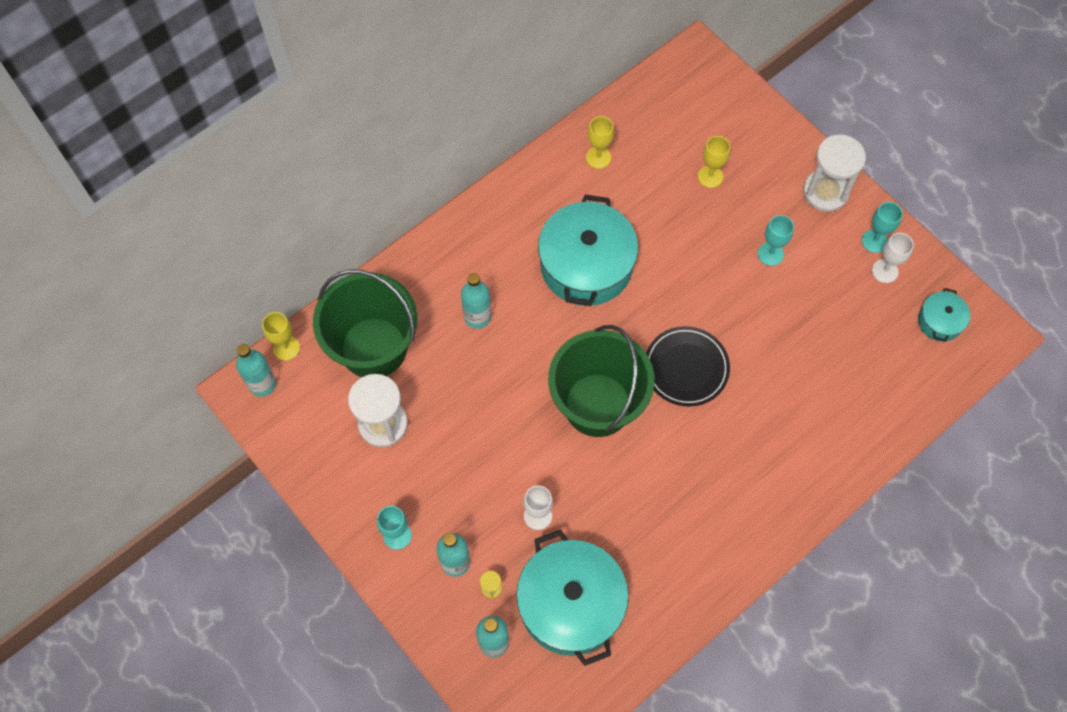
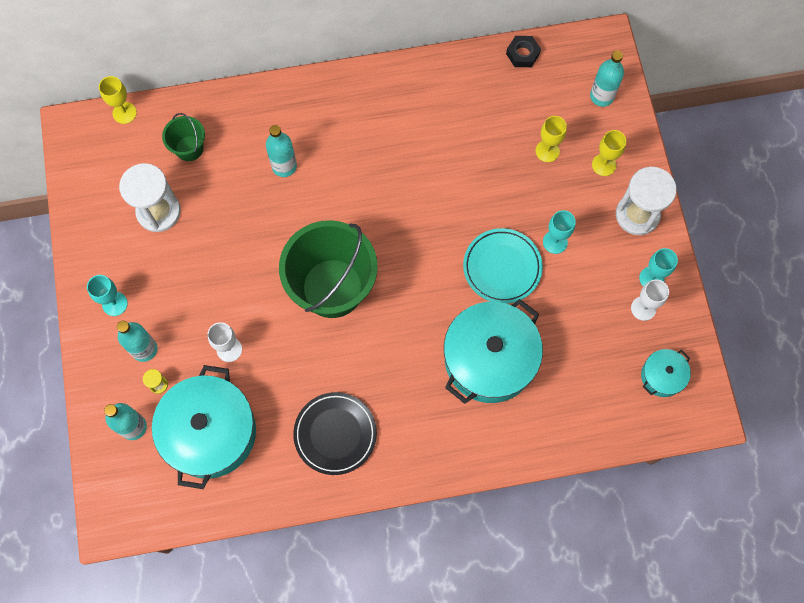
camera: 30 degrees right, 5 degrees up
turquoise bottle [236,344,276,397] -> turquoise bottle moved to [590,50,624,107]
green bucket [313,269,417,377] -> green bucket [162,113,205,161], size x0.47
turquoise pot [538,194,638,306] -> turquoise pot moved to [444,299,543,404]
yellow goblet [586,116,614,169] -> yellow goblet moved to [592,130,626,176]
black plate [646,326,730,407] -> black plate moved to [293,392,377,475]
none -> turquoise plate [463,228,543,304]
none -> black nut [506,36,541,67]

